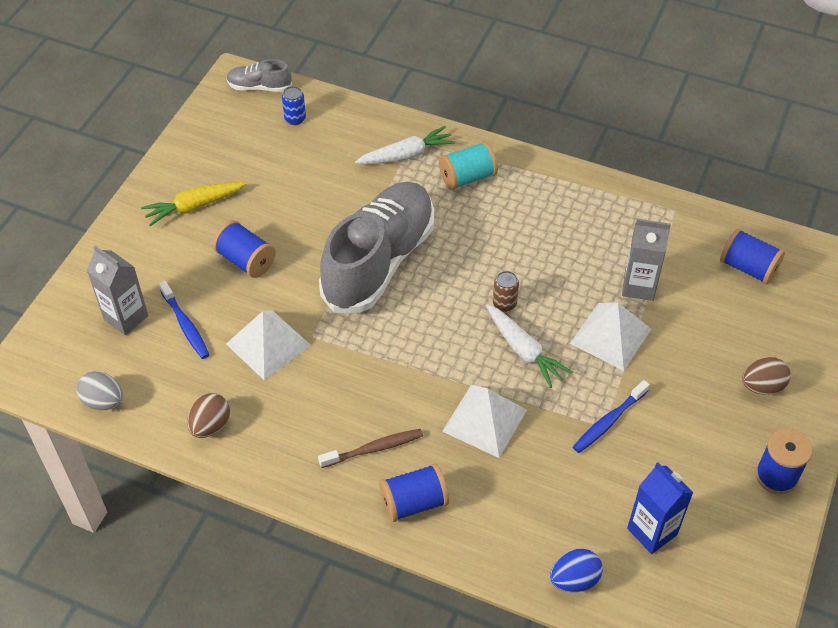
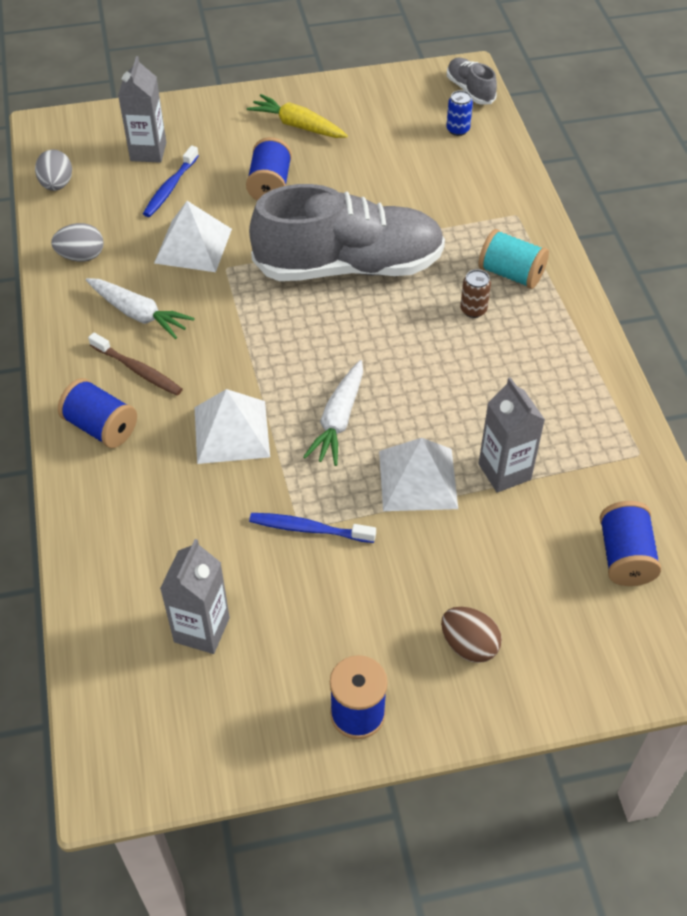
camera: 55 degrees right, 0 degrees up
brown egg [187,393,230,438] -> grey egg [51,223,104,262]
white carrot [355,126,455,164] -> white carrot moved to [86,278,195,339]
brown can [493,271,519,312] -> brown can moved to [460,269,491,318]
blue egg [550,549,603,592] -> none
blue carton [627,462,693,554] -> grey carton [160,539,230,654]

